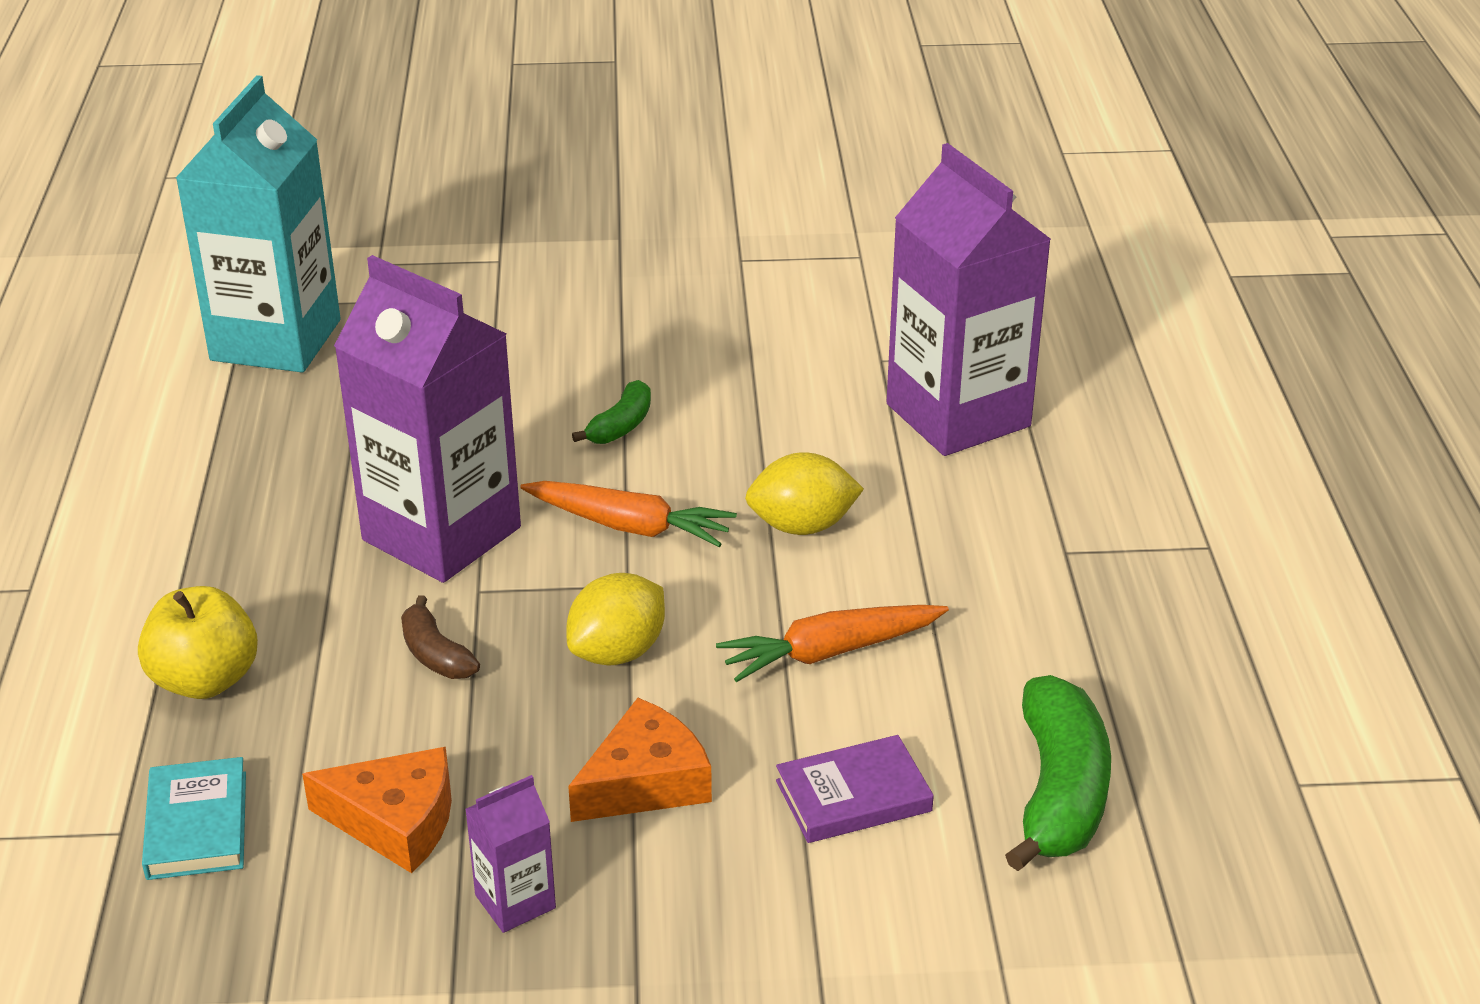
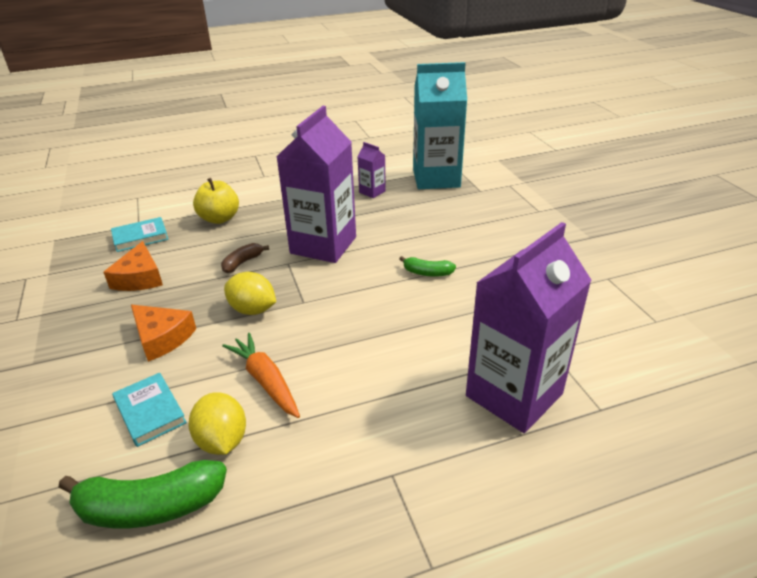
camera: 75 degrees right, 0 degrees up
purple carton [465,775,556,933] -> purple carton moved to [357,142,386,198]
orange carrot [520,481,737,547] -> none
yellow lemon [745,452,864,535] -> yellow lemon moved to [188,392,246,455]
purple book [776,735,934,843] -> turquoise book [112,373,187,447]

